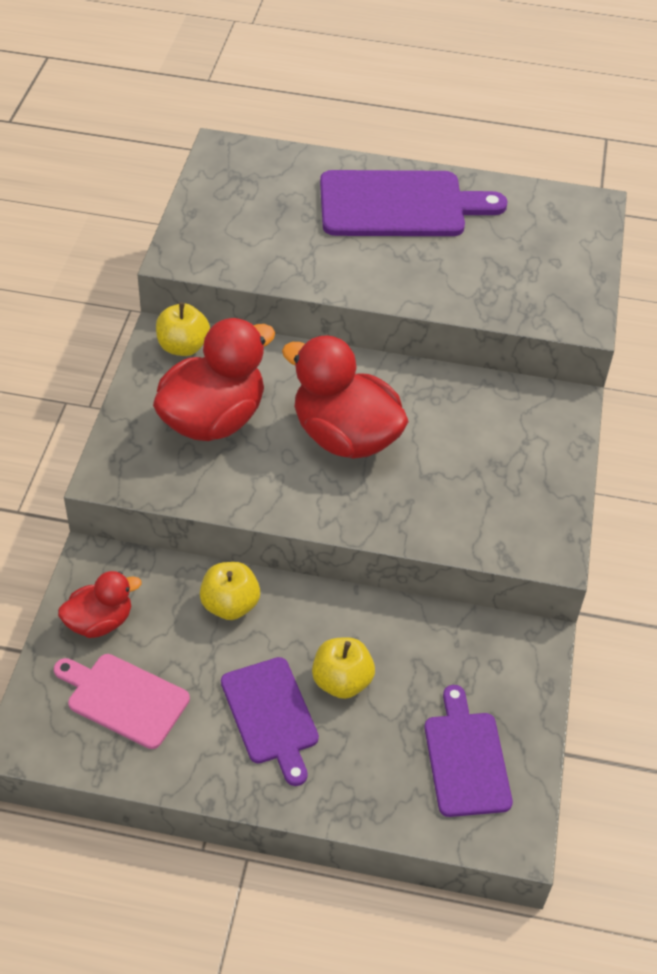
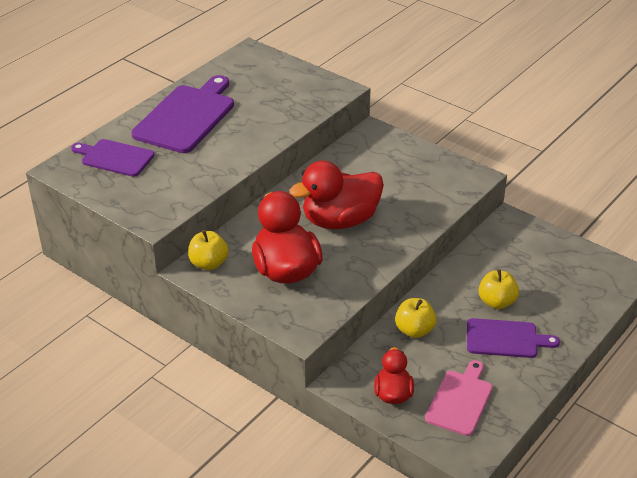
camera: 60 degrees left, 10 degrees down
pink cutting board [54,654,190,749] -> pink cutting board turned 150 degrees clockwise [425,360,493,436]
purple cutting board [425,685,513,817] -> purple cutting board moved to [71,139,155,177]

